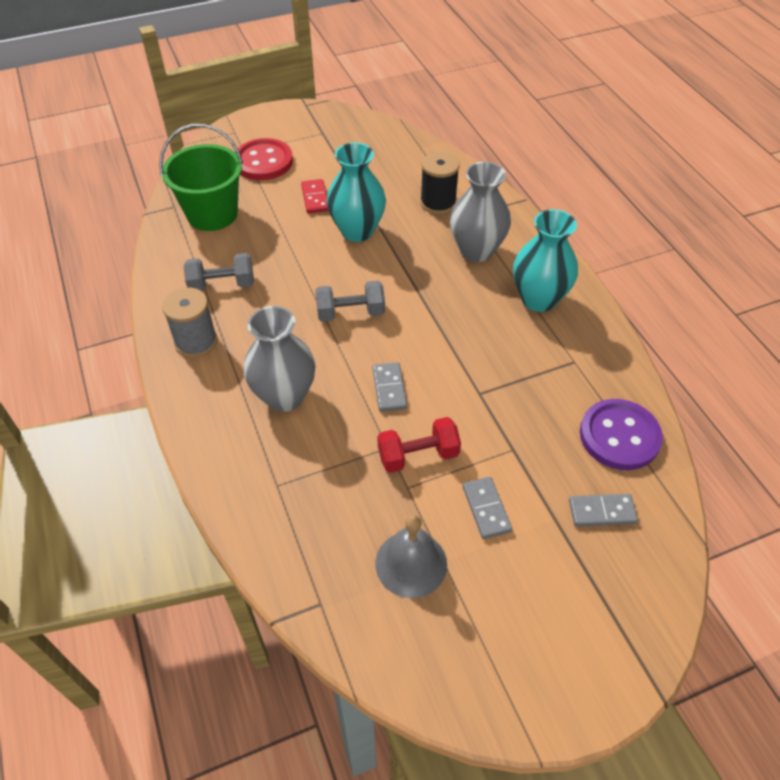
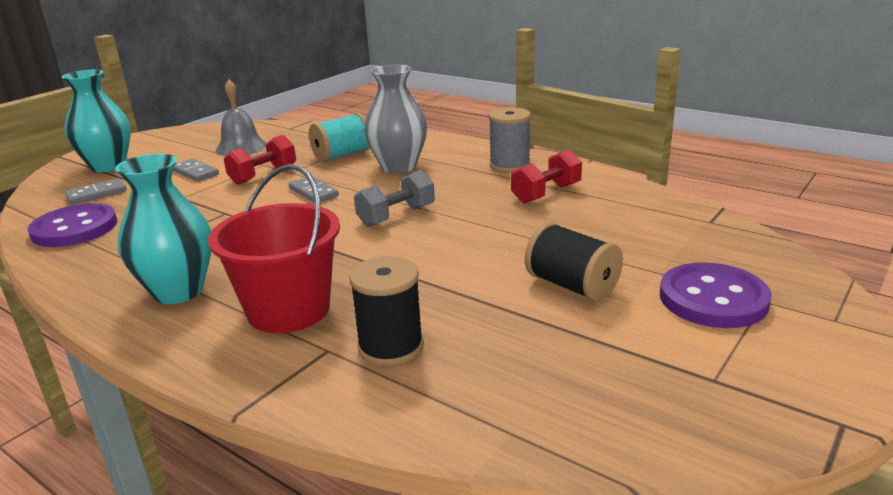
camera: 150 degrees right, 25 degrees down
green bucket [159,124,243,231] -> none
grey dumbbell [184,253,254,291] -> red dumbbell [511,149,582,203]
red button [235,138,293,180] -> purple button [660,262,772,328]
red domino [301,179,328,213] -> black spool [525,222,623,302]
turquoise vase [326,142,386,242] -> turquoise vase moved to [62,70,131,173]
grey vase [450,162,511,262] -> red bucket [208,164,340,333]
none -> turquoise spool [309,113,370,162]

